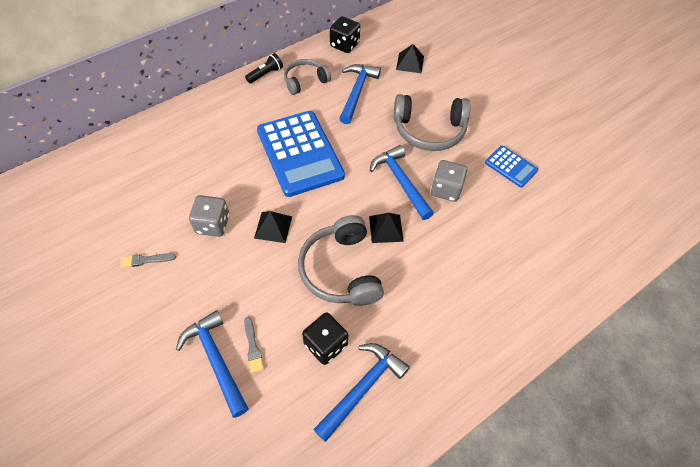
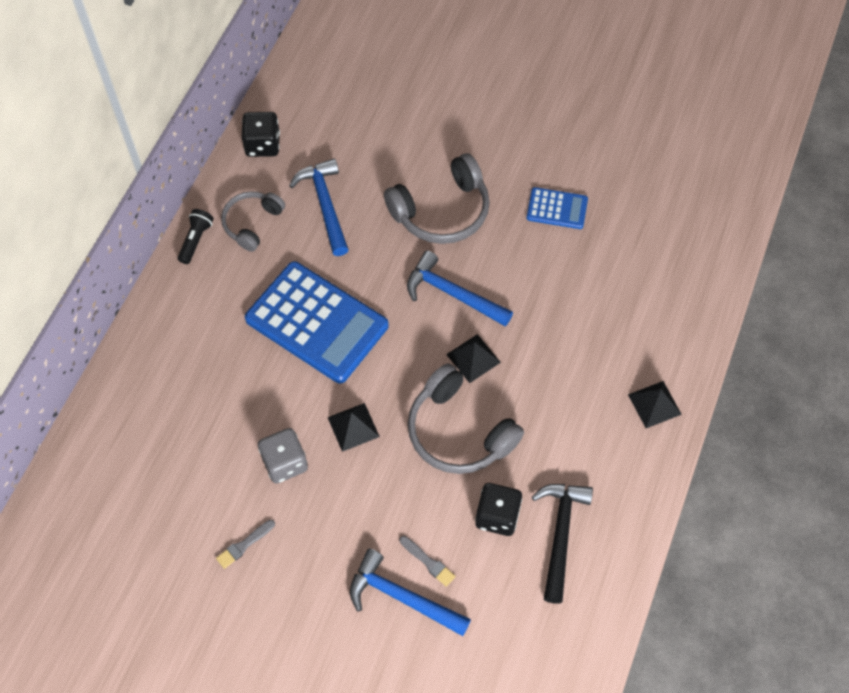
camera: 30 degrees left, 5 degrees up
blue hammer [313,343,410,442] -> black hammer [532,484,593,604]
black pyramid [396,44,424,74] -> black pyramid moved to [628,381,682,428]
grey dice [431,160,467,202] -> none

